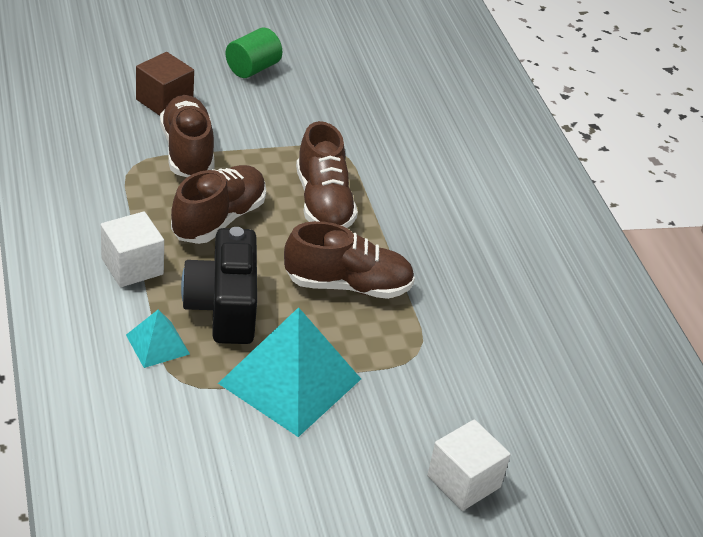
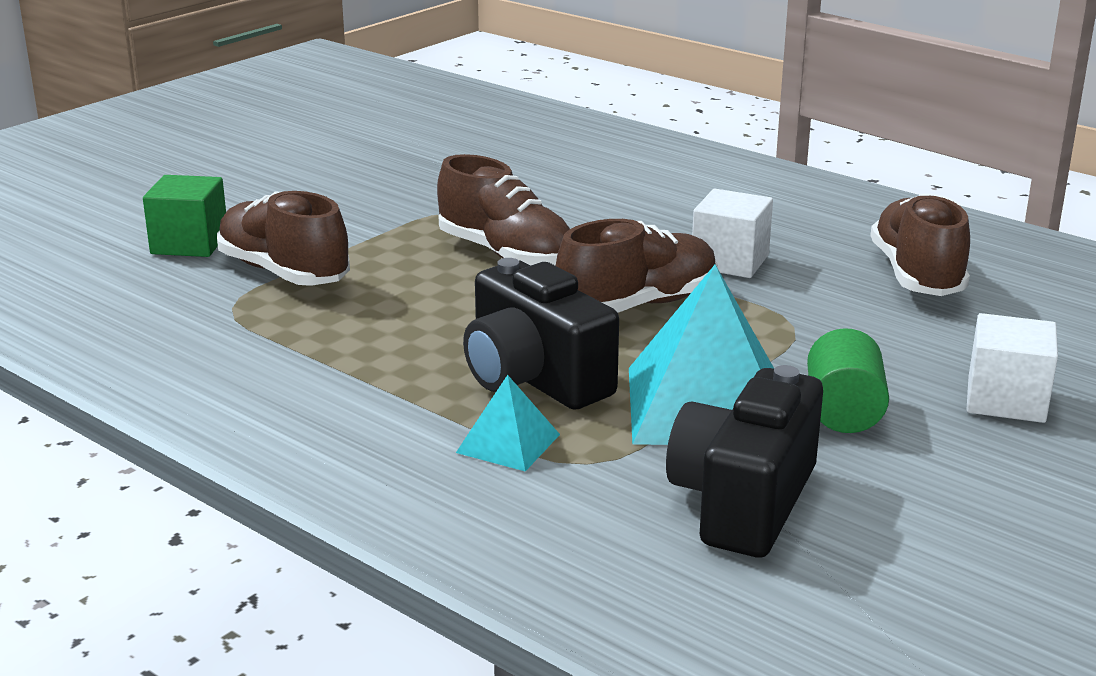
camera: 30 degrees left, 15 degrees down
white cube [101,211,164,287] -> white cube moved to [692,189,773,278]
brown cube [136,52,194,116] -> green cube [143,175,226,257]
brown shoe [171,165,266,244] -> brown shoe moved to [870,193,970,296]
green cylinder [225,28,282,78] -> green cylinder moved to [807,328,889,433]
none -> black camera [666,365,823,557]

